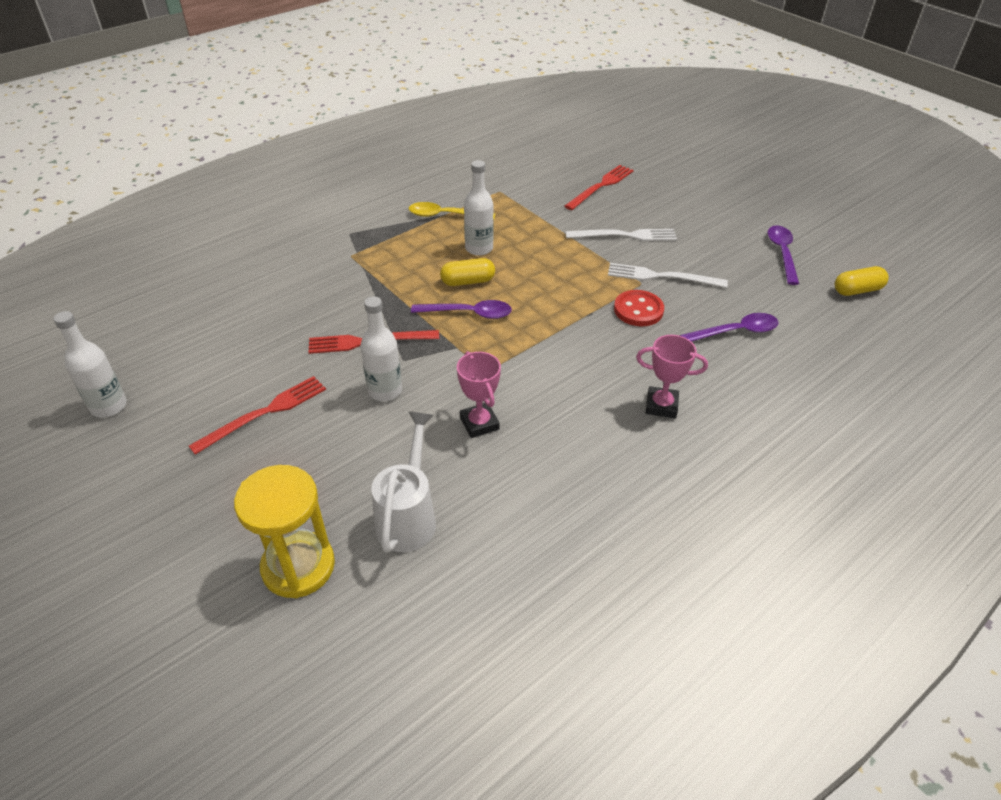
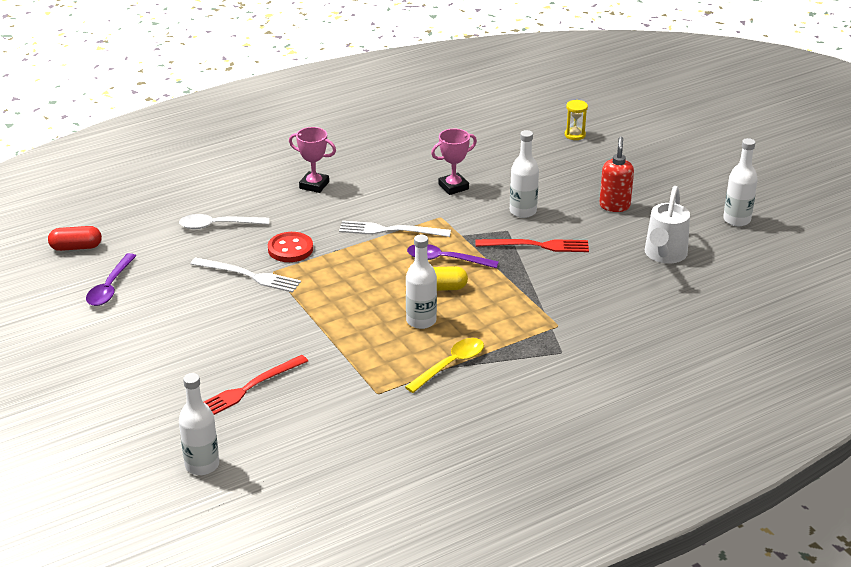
camera: 170 degrees left, 10 degrees down
red fork [189,376,326,455] -> red soap dispenser [599,137,634,212]
yellow hourglass [234,465,335,598] -> yellow hourglass [565,100,588,140], size x0.49
white watering can [371,411,436,553] -> white watering can moved to [645,186,690,263]
yellow spoon [409,202,495,219] -> yellow spoon turned 60 degrees counterclockwise [405,338,484,393]
pink trophy [457,351,501,438] -> pink trophy turned 75 degrees clockwise [431,129,477,195]
white fork [565,229,677,241] -> white fork moved to [339,221,451,237]
purple spoon [680,313,779,342] -> white spoon [179,214,269,229]
yellow capsule [835,266,889,296] -> red capsule [48,226,102,251]
none -> white bottle [179,373,219,475]

